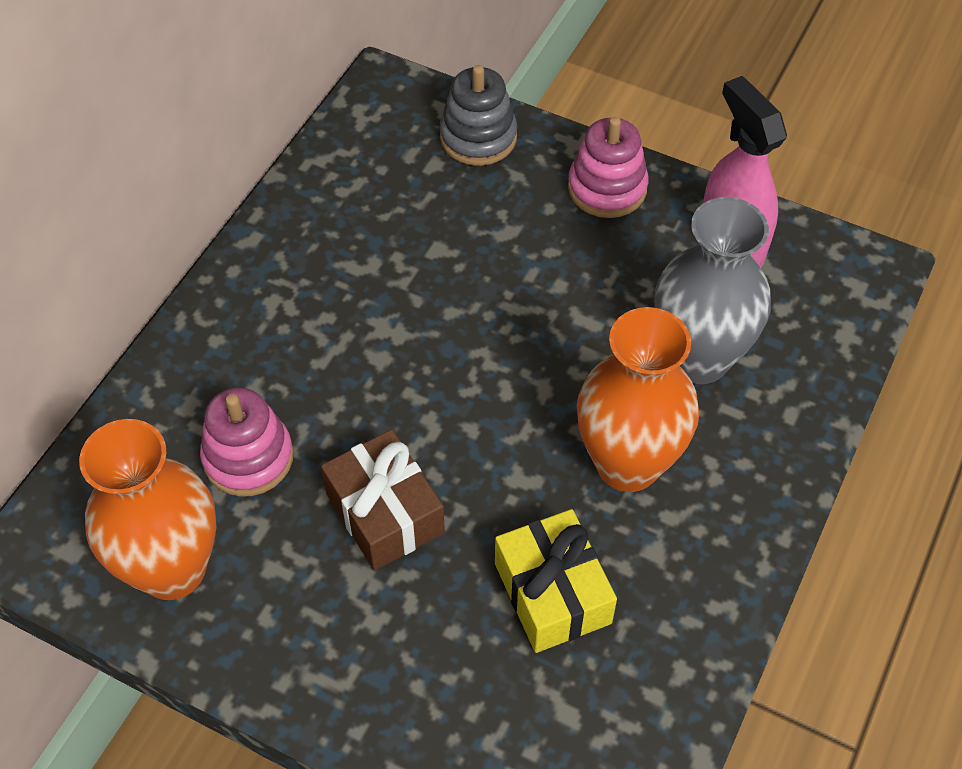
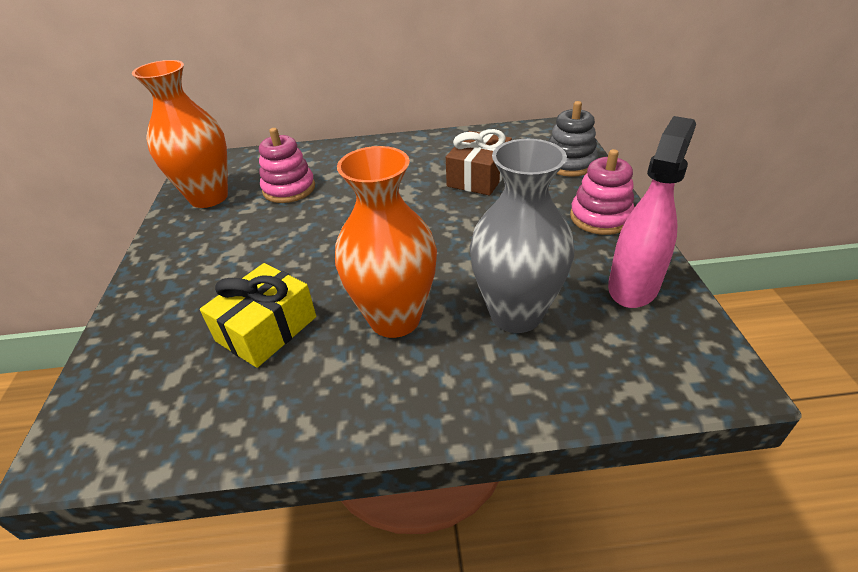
camera: 60 degrees right, 15 degrees down
brown gift [321,429,445,571] -> brown gift moved to [446,129,512,195]

